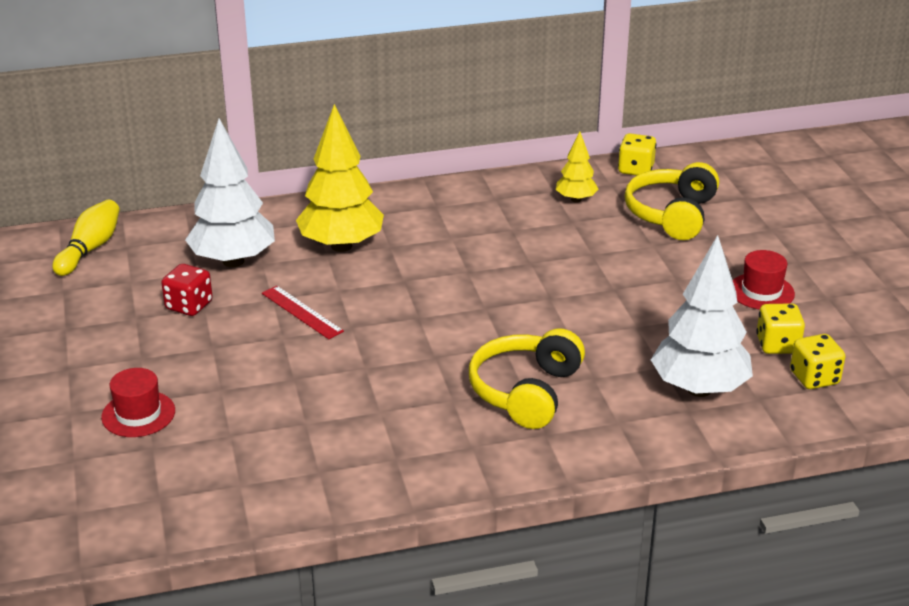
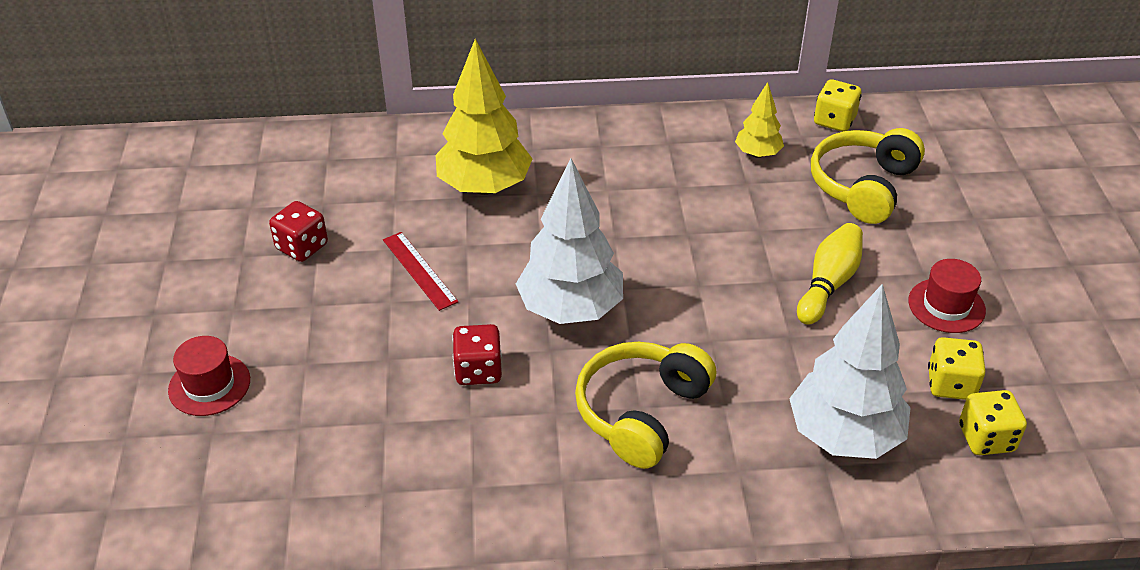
camera: 10 degrees right, 10 degrees up
yellow bowling pin [52,200,120,276] -> yellow bowling pin moved to [797,223,863,325]
white tree [185,118,275,267] -> white tree moved to [516,158,623,324]
none -> red dice [452,324,502,385]

